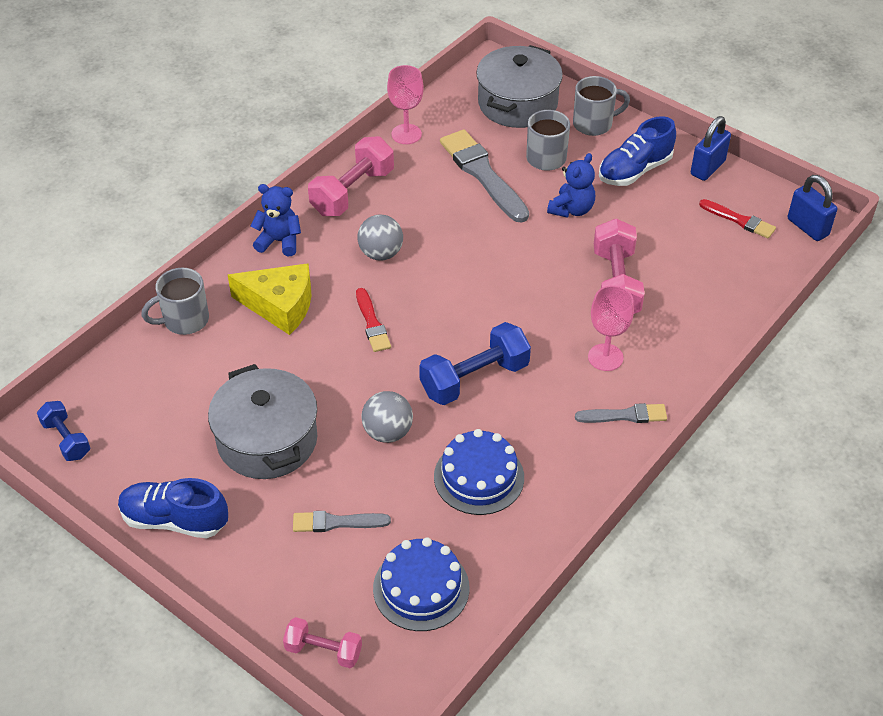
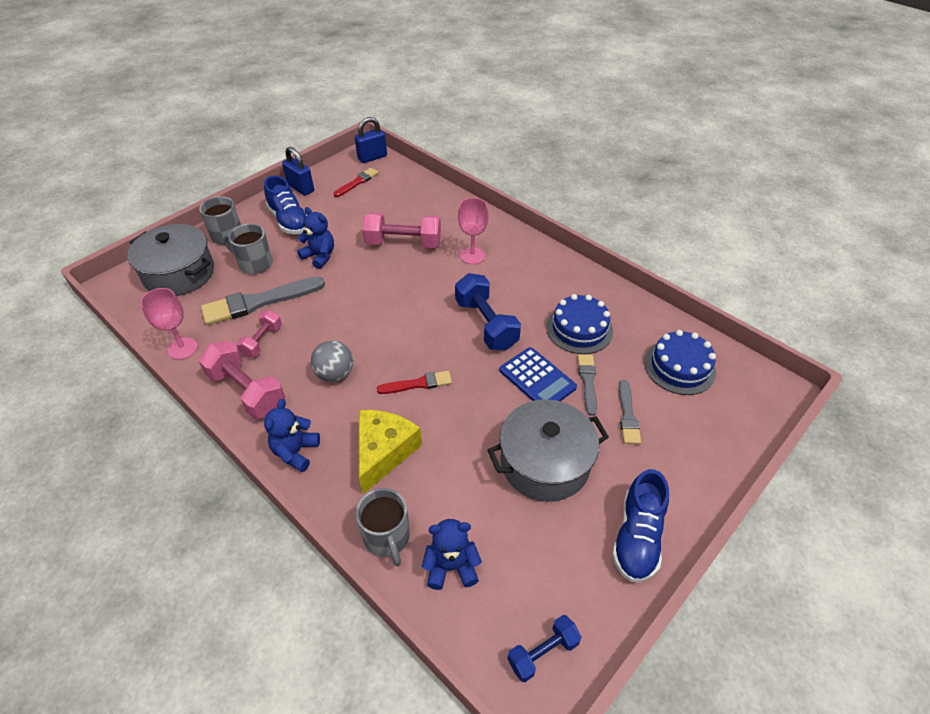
camera: 85 degrees left, 0 degrees up
pink dumbbell [283,617,362,668] -> pink dumbbell moved to [236,310,282,358]
grey ball [361,391,413,443] -> blue calculator [500,347,577,401]
grey brush [575,403,667,423] -> grey brush moved to [578,354,597,416]
none -> blue teddy bear [422,519,482,590]

